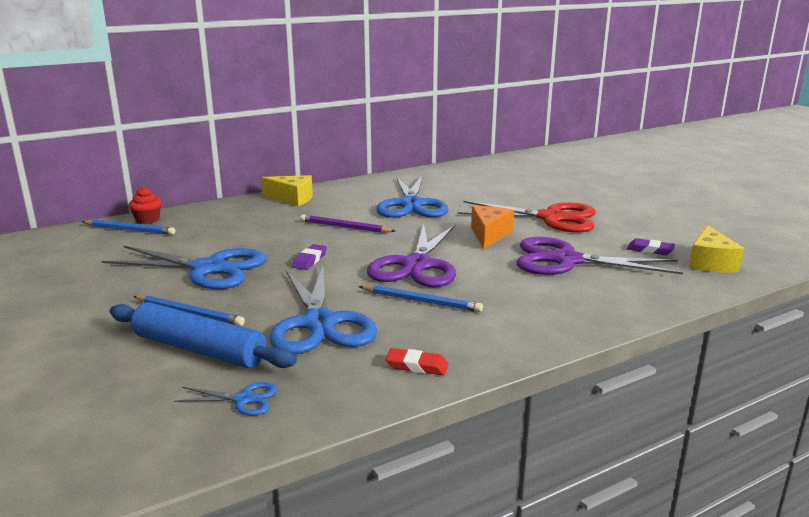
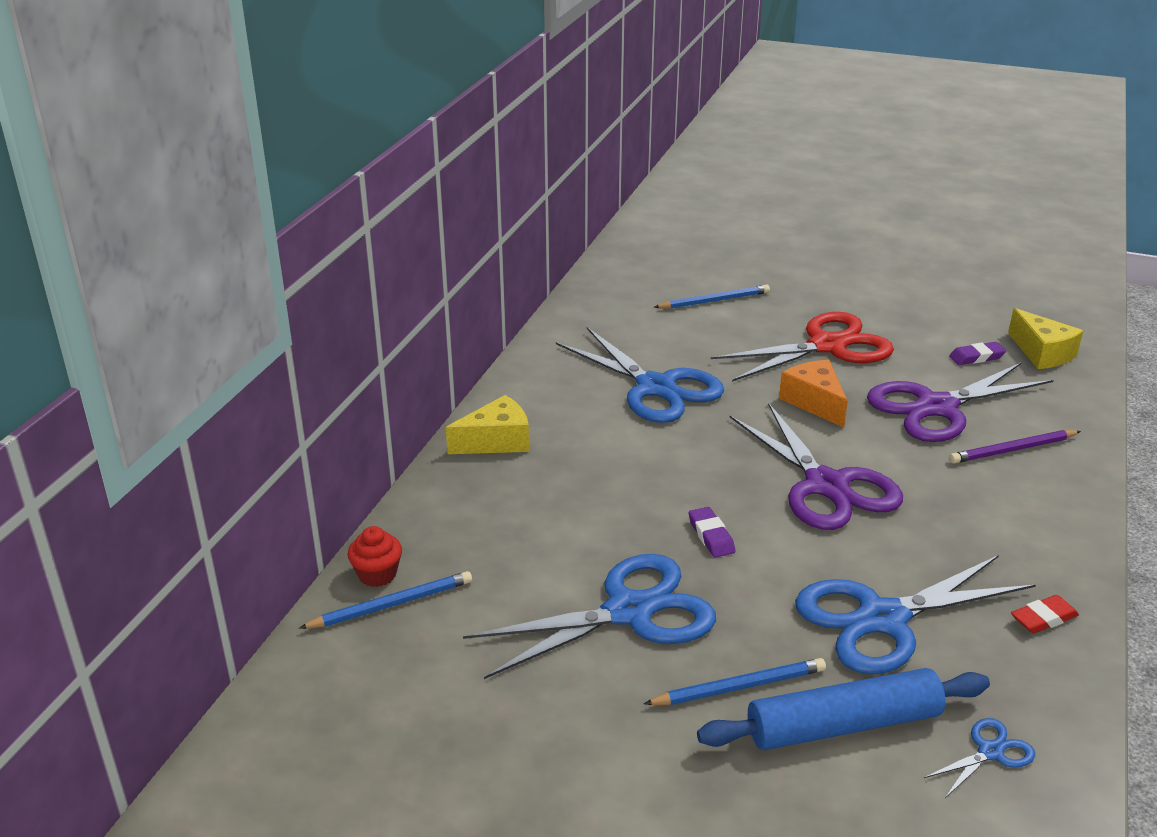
camera: 40 degrees left, 10 degrees up
blue scissors [269,266,377,354] -> blue scissors turned 120 degrees clockwise [795,555,1036,674]
purple pencil [300,214,395,233] -> purple pencil moved to [949,430,1081,464]
blue pencil [359,285,483,312] -> blue pencil moved to [654,285,770,309]

